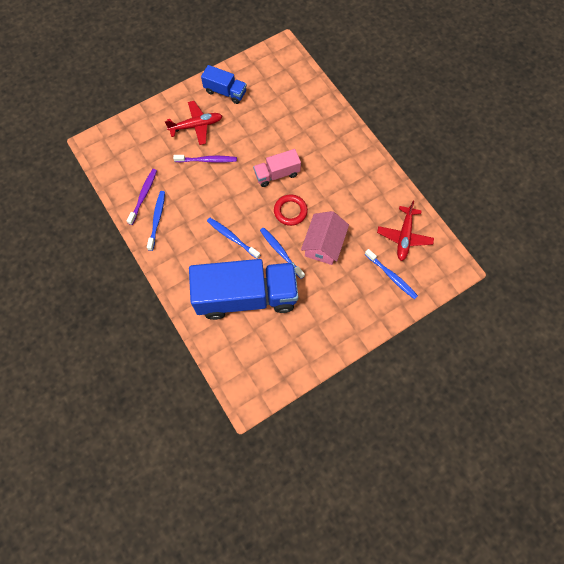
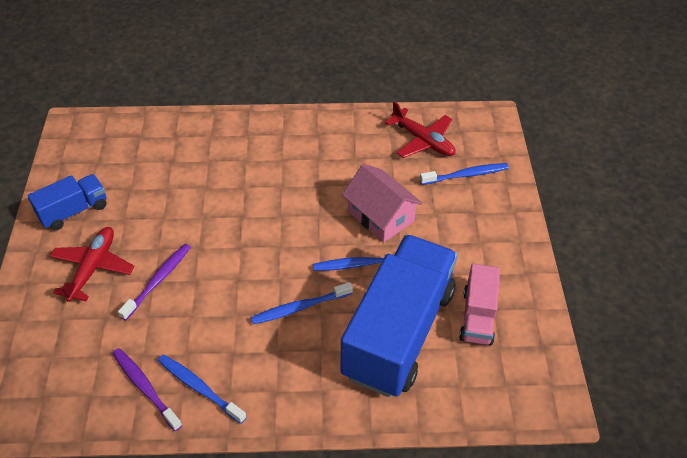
camera: 60 degrees left, 20 degrees down
pink truck [253,149,301,187] -> pink truck moved to [459,264,500,346]
red ring [274,194,308,226] -> none

